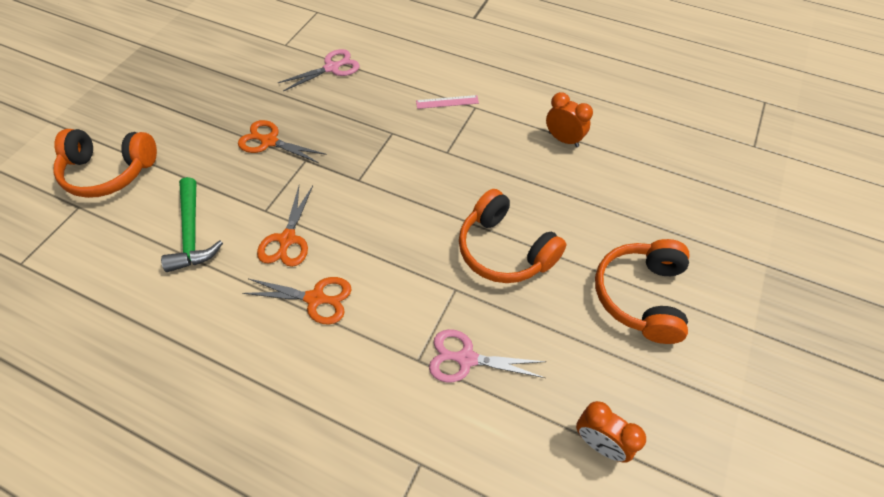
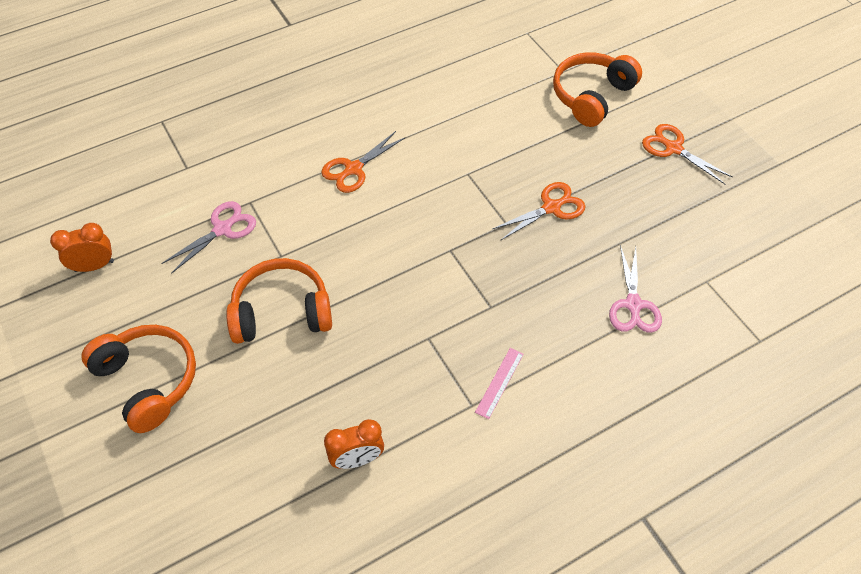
camera: 125 degrees right, 0 degrees up
green hammer [161,177,223,272] -> none
orange scissors [257,186,313,267] -> orange scissors moved to [642,124,733,184]

